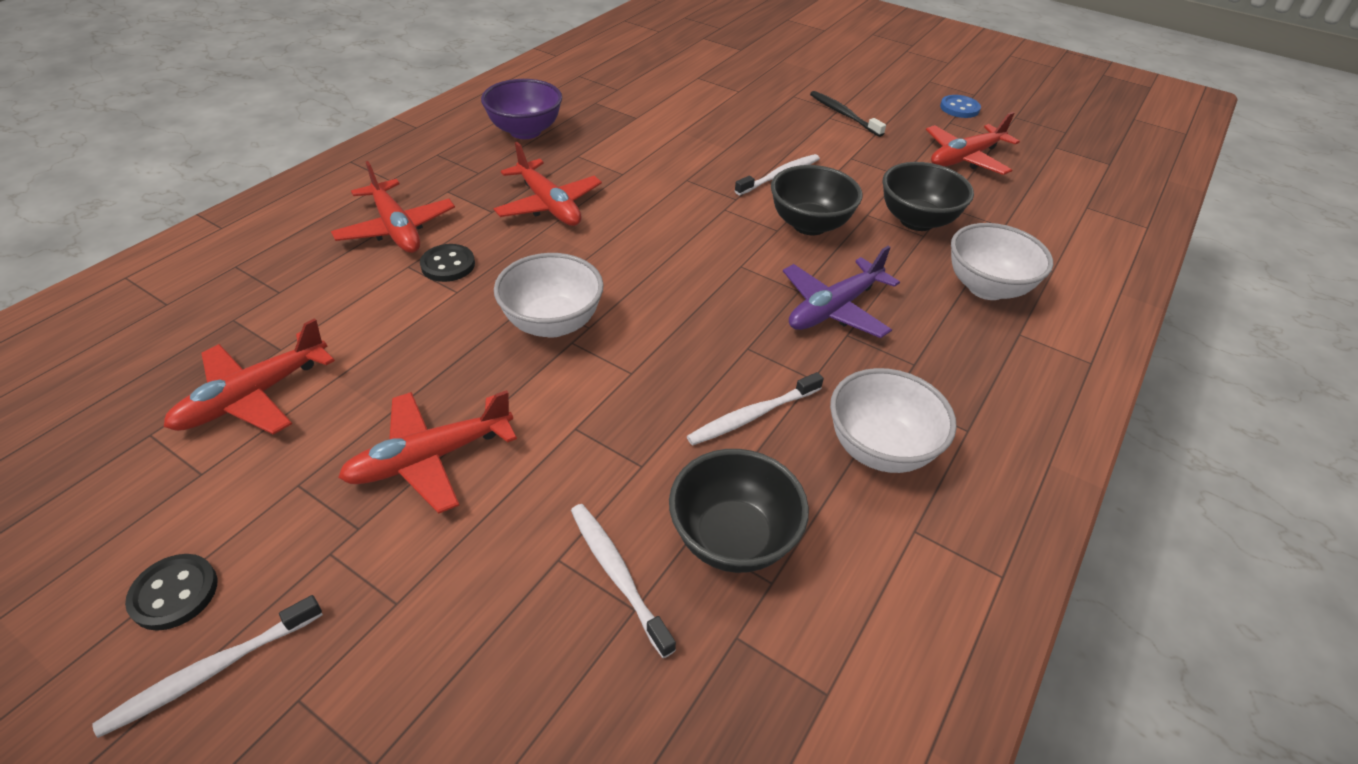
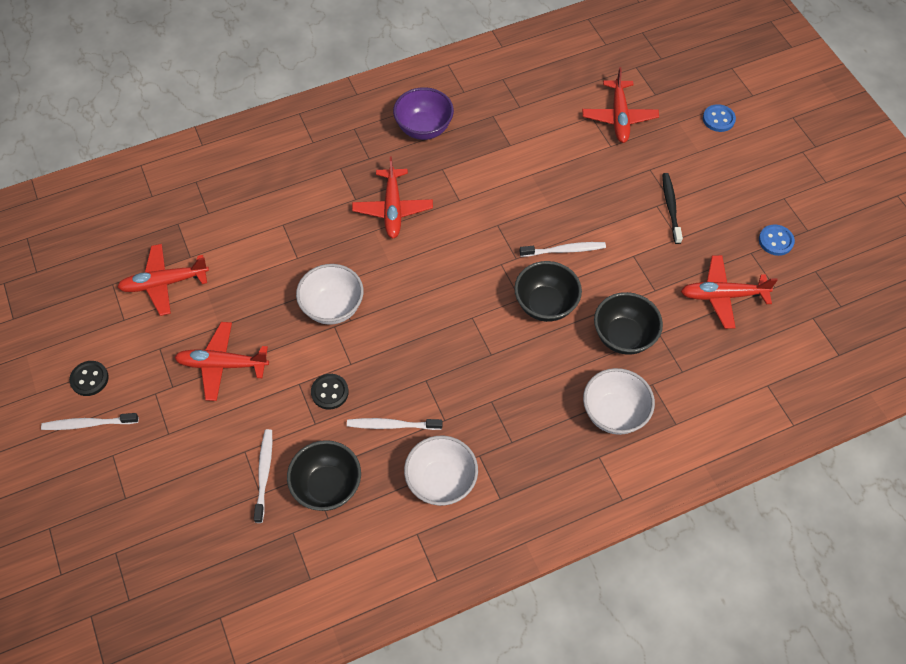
camera: 35 degrees right, 15 degrees up
red plane [331,161,455,253] -> red plane moved to [582,67,659,143]
black button [420,244,475,282] -> black button moved to [311,374,349,410]
purple plane [783,246,900,338] -> none
none -> blue button [703,104,736,132]

